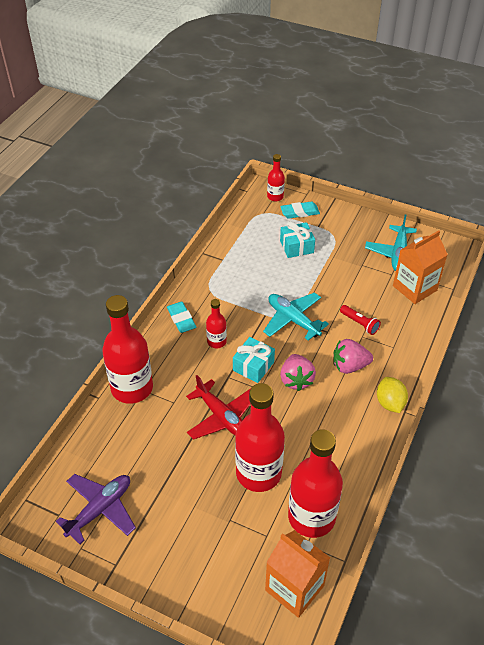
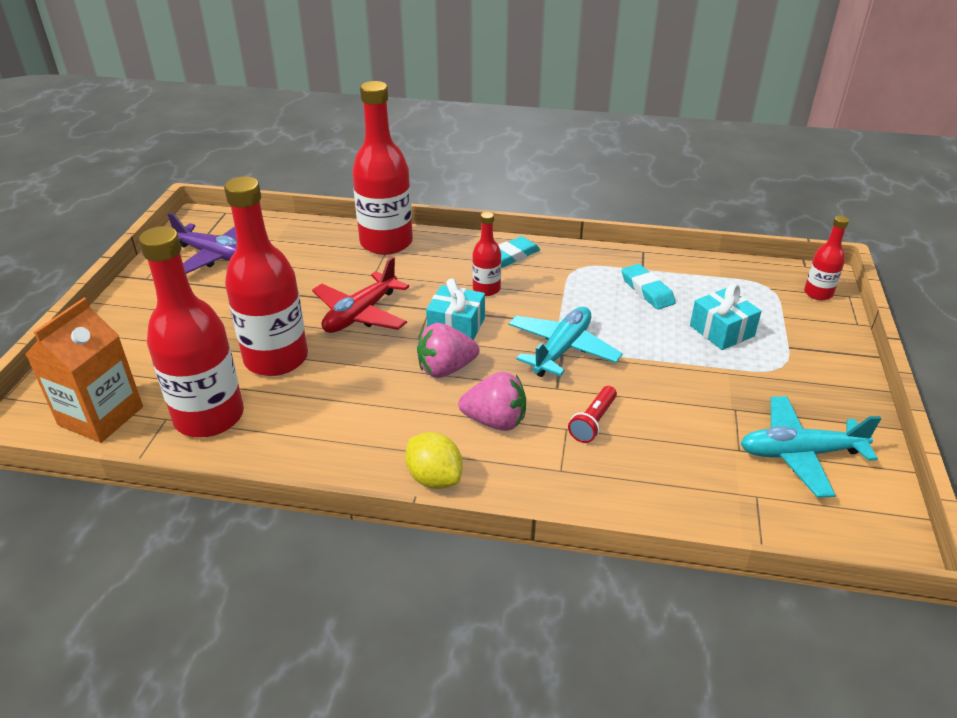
camera: 75 degrees right, 10 degrees down
turquoise eraser [280,202,320,219] -> turquoise eraser moved to [622,264,676,310]
pink strawberry [333,339,373,374] -> pink strawberry turned 120 degrees clockwise [458,372,526,431]
yellow lemon [377,377,408,413] -> yellow lemon turned 75 degrees clockwise [405,432,463,489]
orange carton [393,230,448,304] -> none

